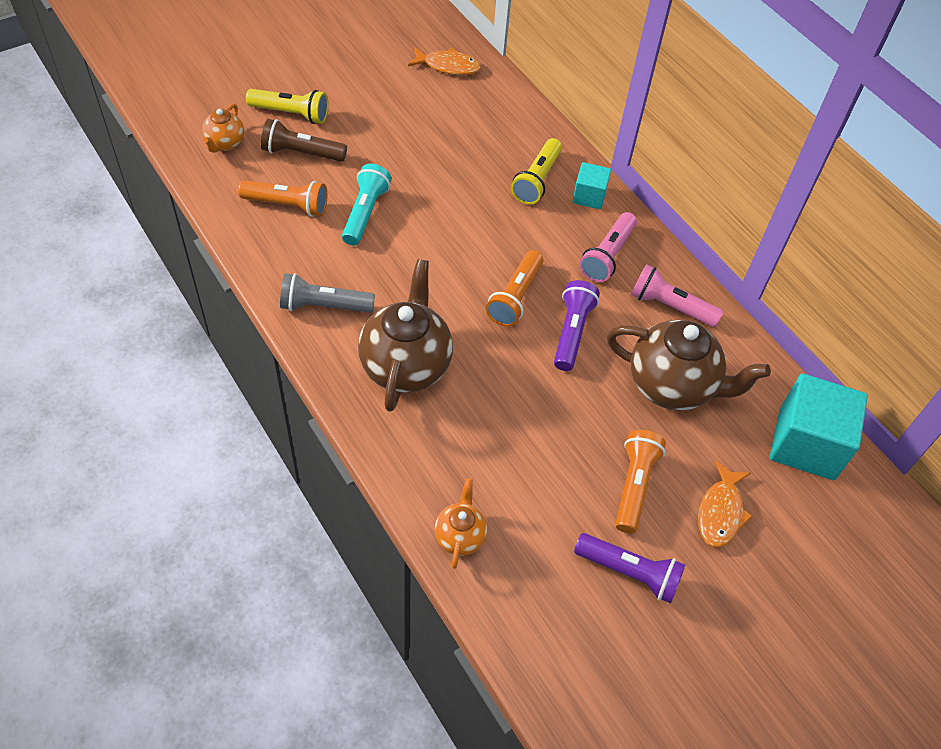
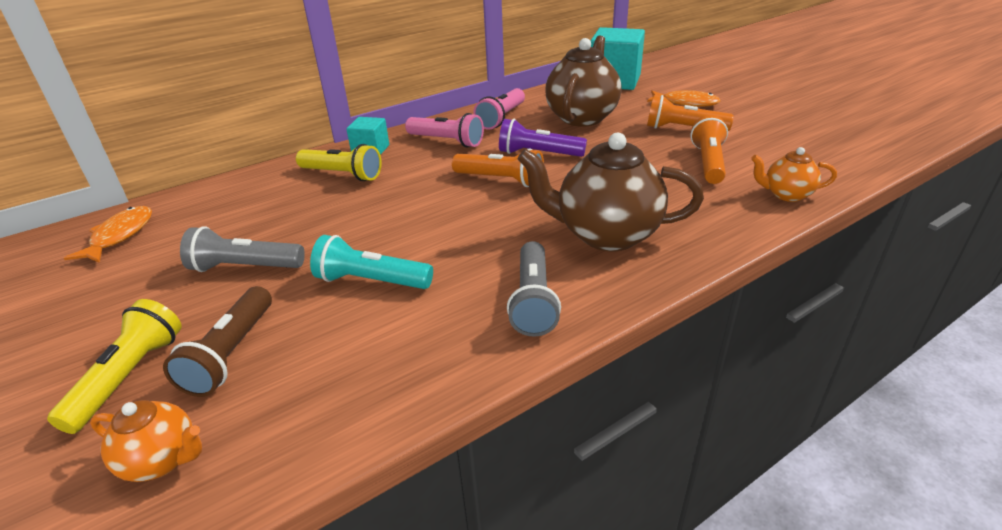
camera: 85 degrees left, 20 degrees down
orange flashlight [238,180,328,217] -> orange flashlight moved to [690,115,728,184]
purple flashlight [574,533,685,603] -> none
none -> grey flashlight [180,226,305,272]

